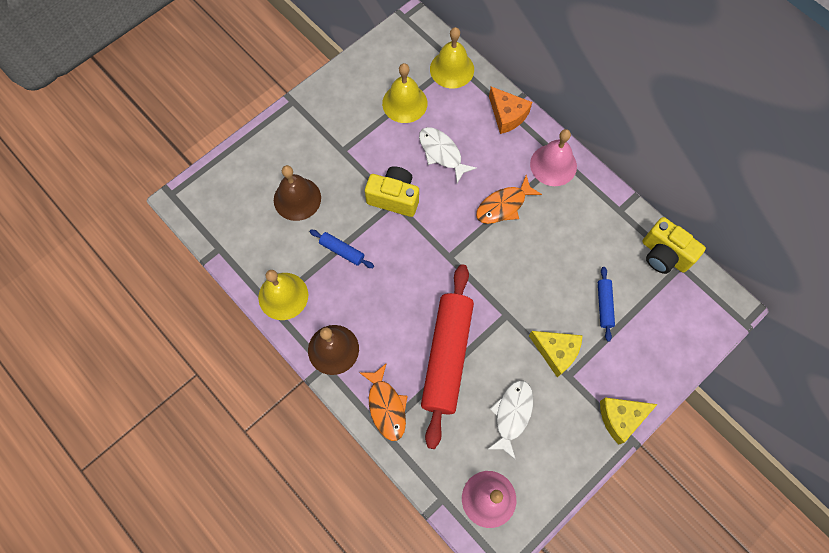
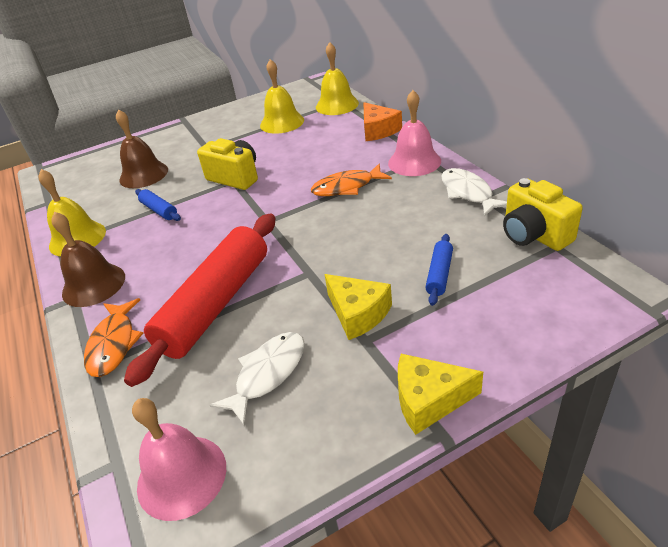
camera: 20 degrees right, 30 degrees down
white fish [419,127,477,183] -> white fish moved to [441,168,507,216]

